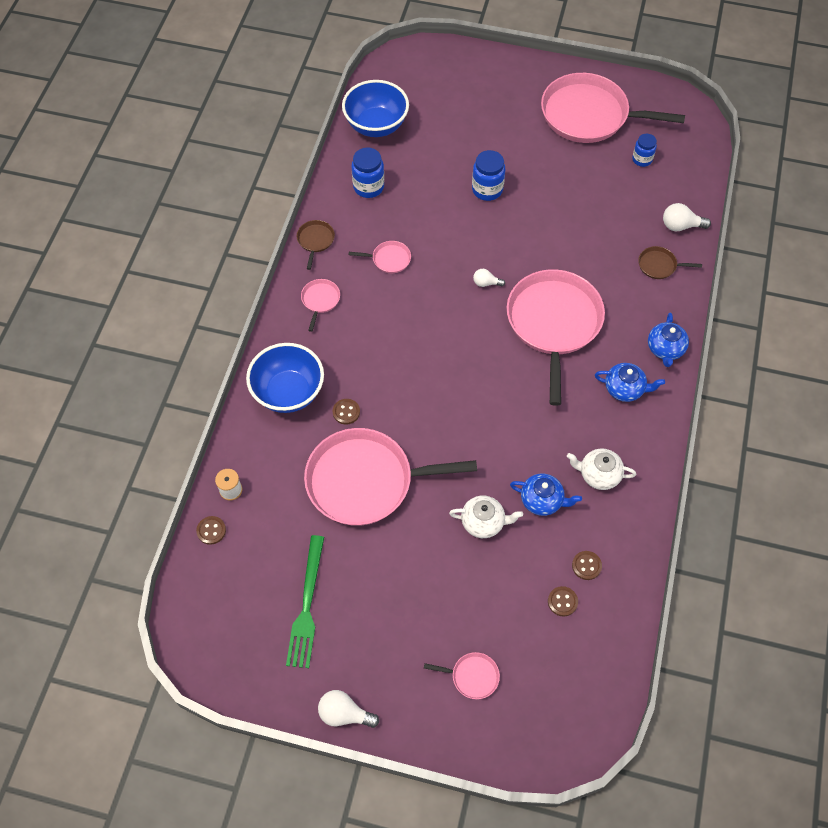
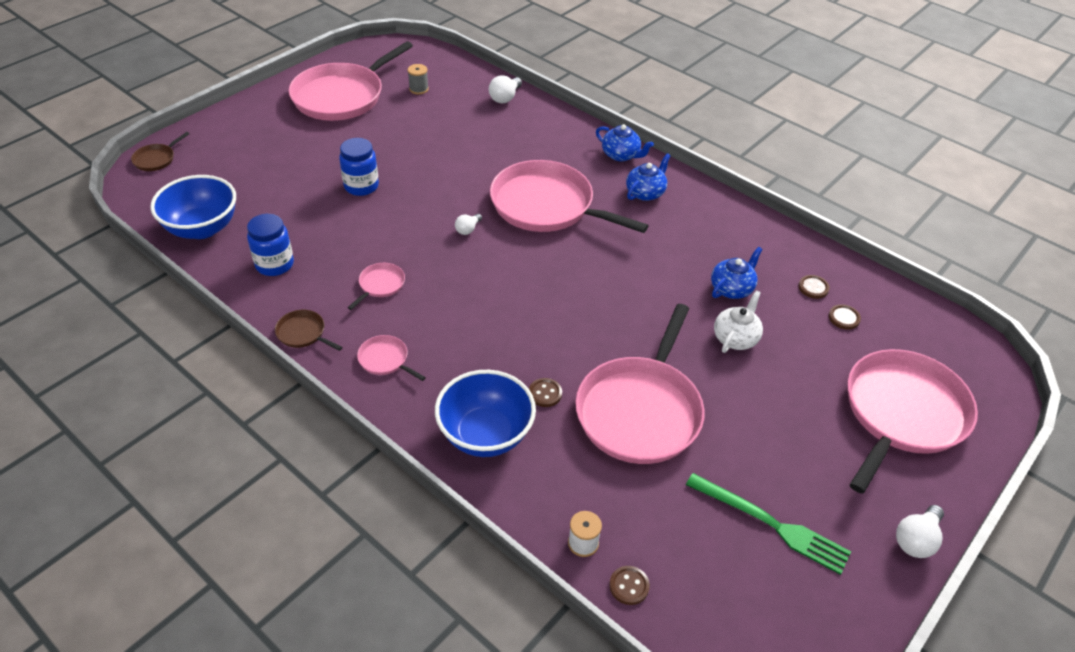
camera: 65 degrees left, 15 degrees down
pink pan [424,652,500,699] -> pink pan [848,349,978,493], size x2.45
white teapot [567,448,636,490] -> none
blue jar [632,134,657,167] -> grey spool [408,64,429,94]
brown pan [638,246,702,279] -> brown pan moved to [131,132,189,171]

